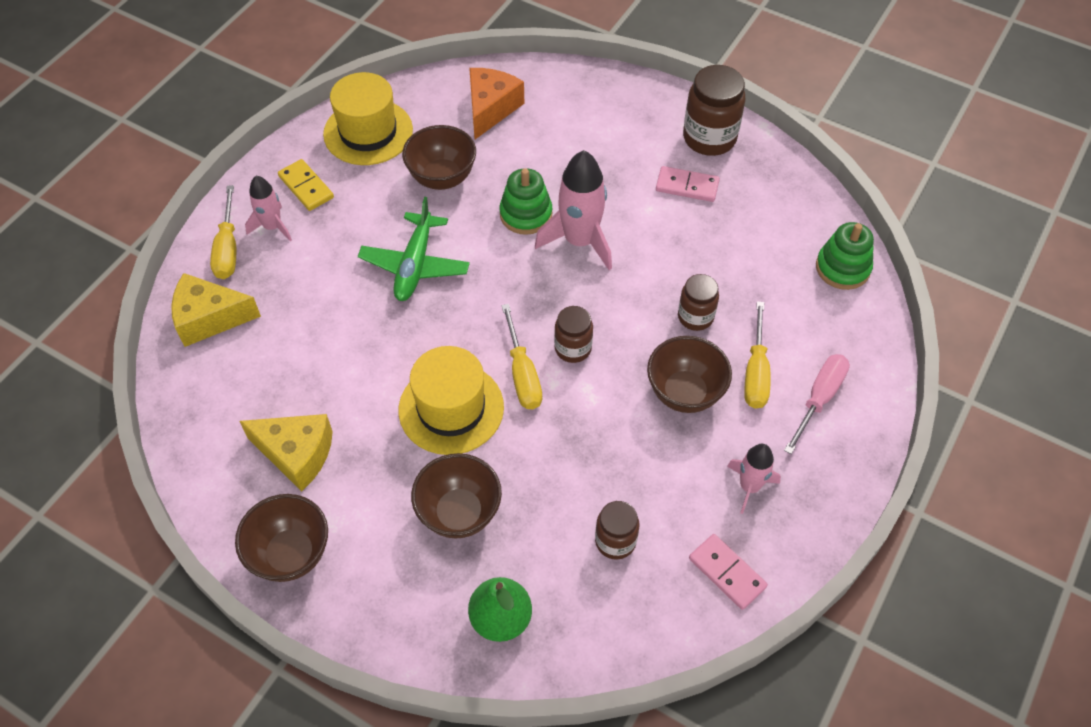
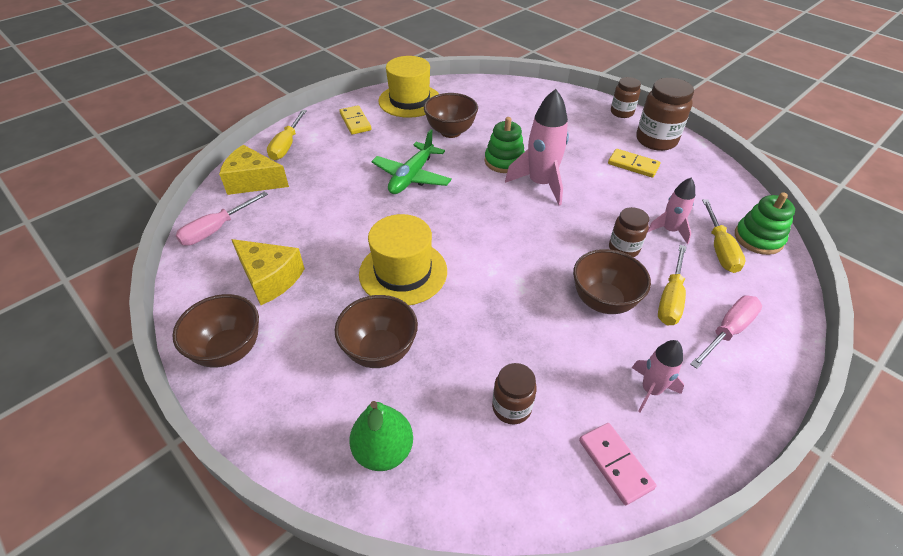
camera: 15 degrees right, 10 degrees down
pink rocket [245,176,292,241] -> pink rocket moved to [648,178,695,244]
orange cheese [469,68,524,139] -> none
yellow screwdriver [501,304,542,409] -> yellow screwdriver moved to [702,199,745,273]
brown jar [554,306,593,363] -> brown jar moved to [611,77,641,118]
pink domino [656,166,720,202] -> yellow domino [608,149,660,178]
none -> pink screwdriver [175,191,268,246]

